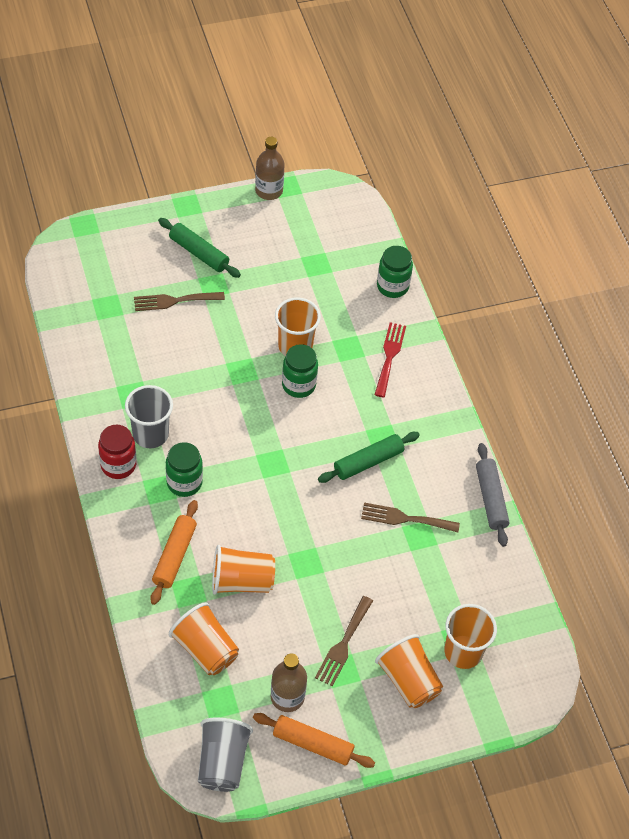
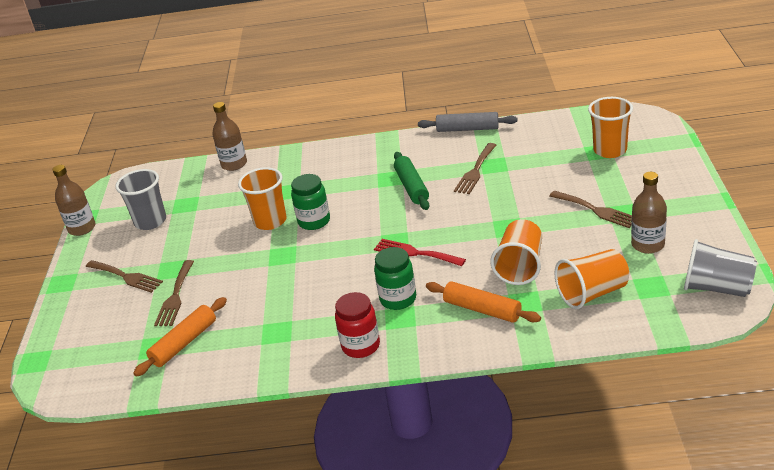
camera: 65 degrees left, 20 degrees down
grey cup [125,385,173,448] -> grey cup moved to [116,169,166,230]
green rolling pin [158,218,241,278] -> brown fork [86,260,163,293]
orange rolling pin [253,713,375,768] -> orange rolling pin moved to [133,297,227,377]
red fork [374,322,406,397] -> red fork moved to [374,239,466,266]
orange cup [375,634,443,708] -> none
green jar [377,246,413,298] -> brown bottle [212,102,247,171]

